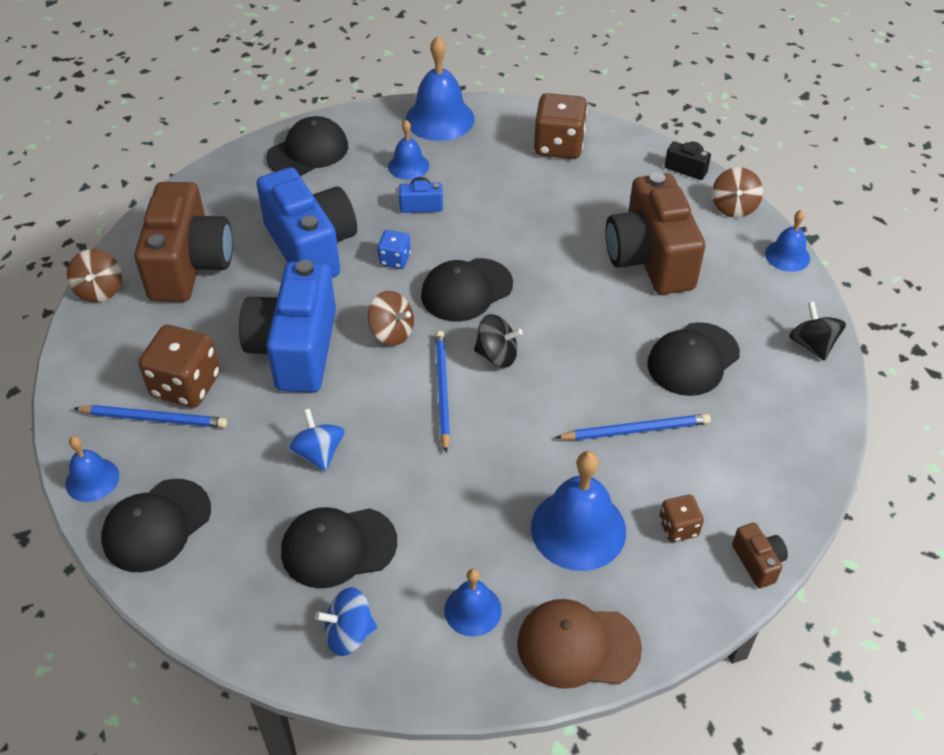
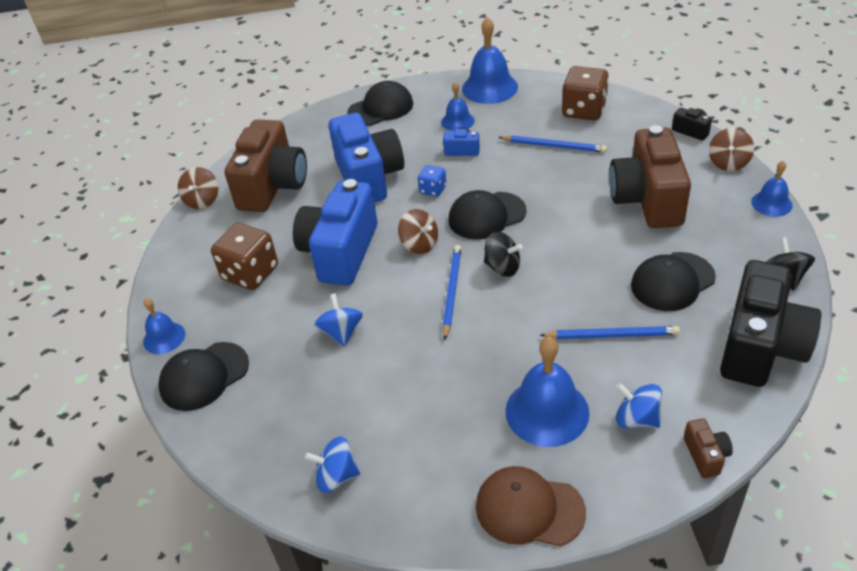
camera: 15 degrees right, 5 degrees down
blue pencil [74,405,227,428] -> blue pencil moved to [498,135,607,153]
black cap [281,507,397,588] -> none
blue bell [444,569,502,637] -> none
brown dice [659,495,704,542] -> blue spinning top [616,383,662,428]
none -> black camera [720,260,821,387]

